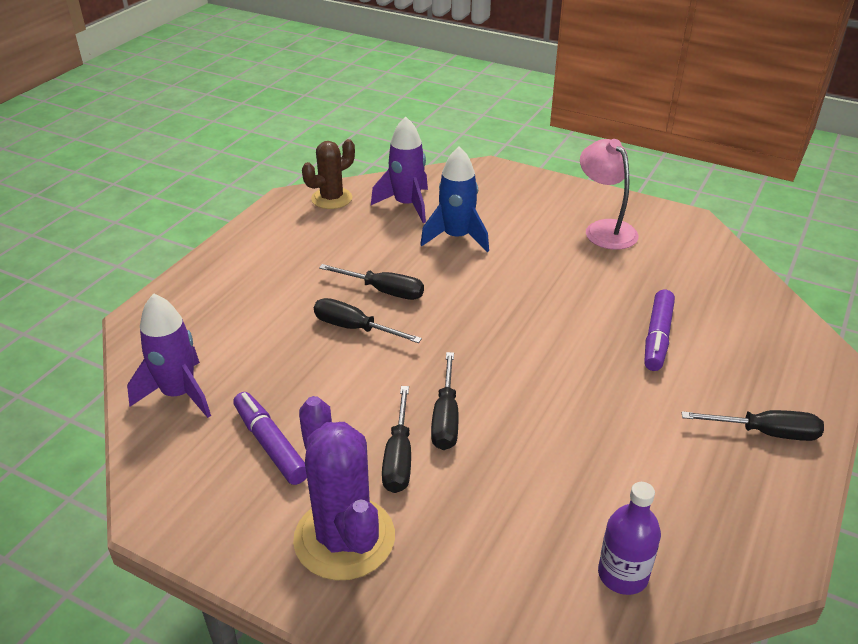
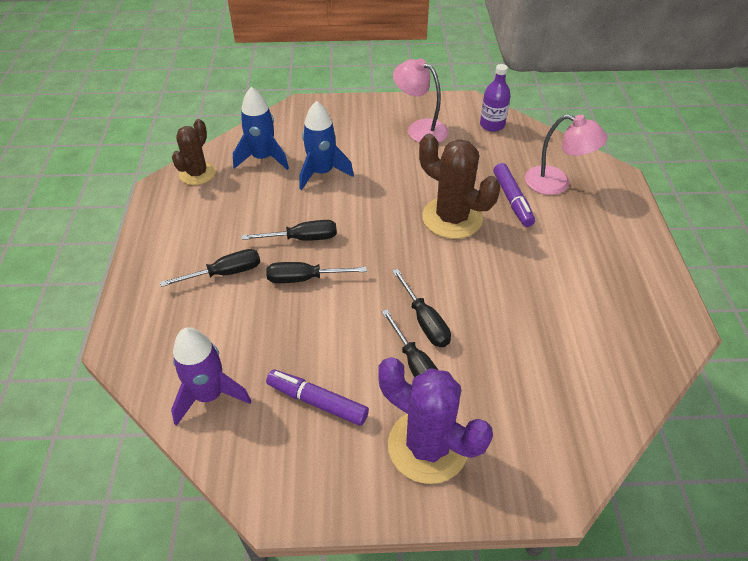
camera: 30 degrees left, 10 degrees up
purple rocket [371,116,428,223] -> blue rocket [233,87,289,170]
purple bottle [598,482,661,595] -> purple bottle moved to [480,64,511,132]
black screwdriver [682,410,824,441] -> black screwdriver moved to [160,249,260,287]
none -> brown cactus [419,134,500,239]
none -> pink lamp [525,114,608,195]

